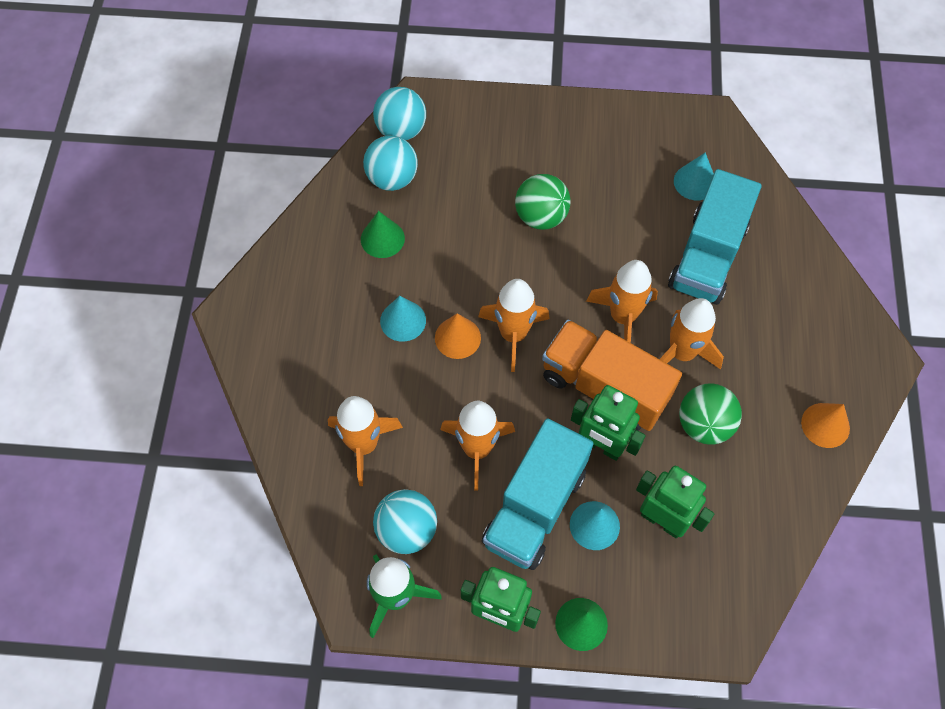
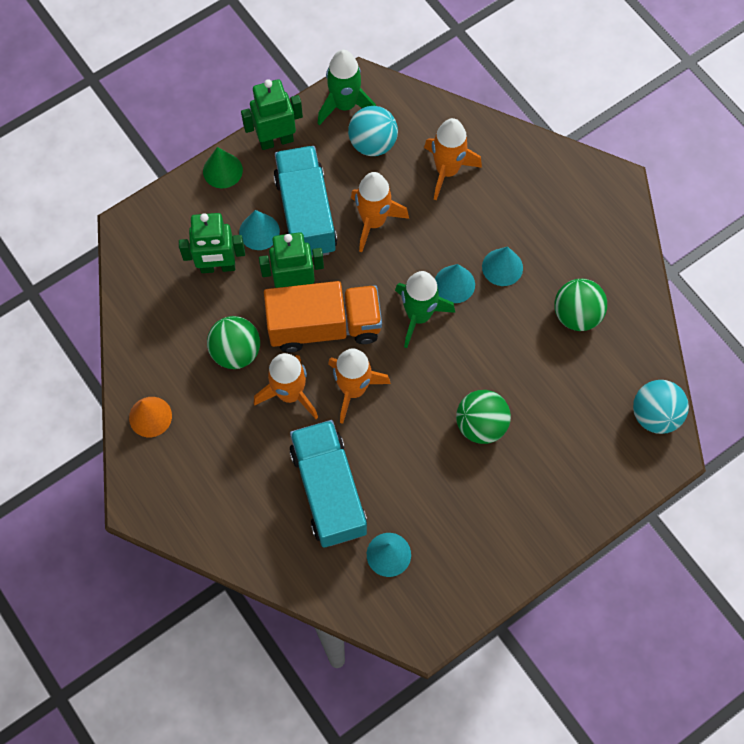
camera: 140 degrees right, 5 degrees up
green cone [361,211,405,258] -> green ball [554,279,607,331]
turquoise ball [363,136,418,191] -> none
orange cone [435,313,481,359] -> turquoise cone [435,264,475,303]
orange rocket [478,279,550,372] -> green rocket [395,271,455,348]

